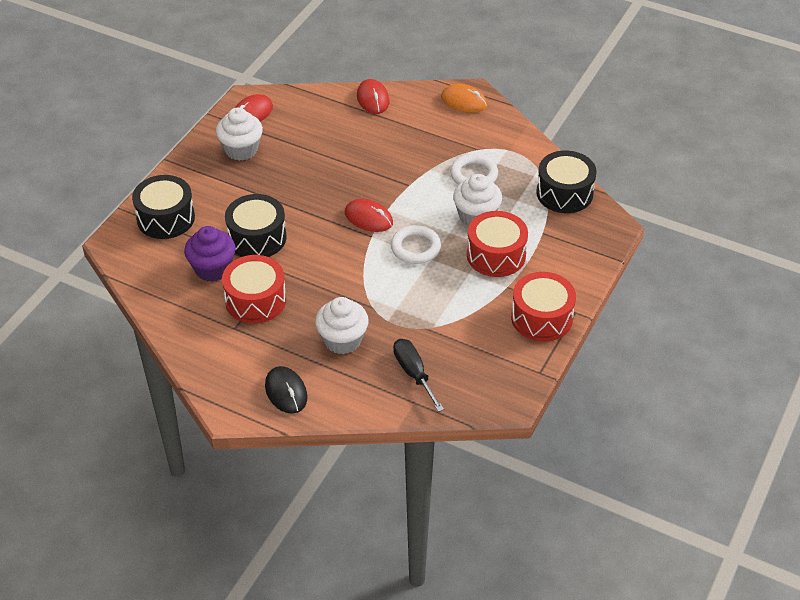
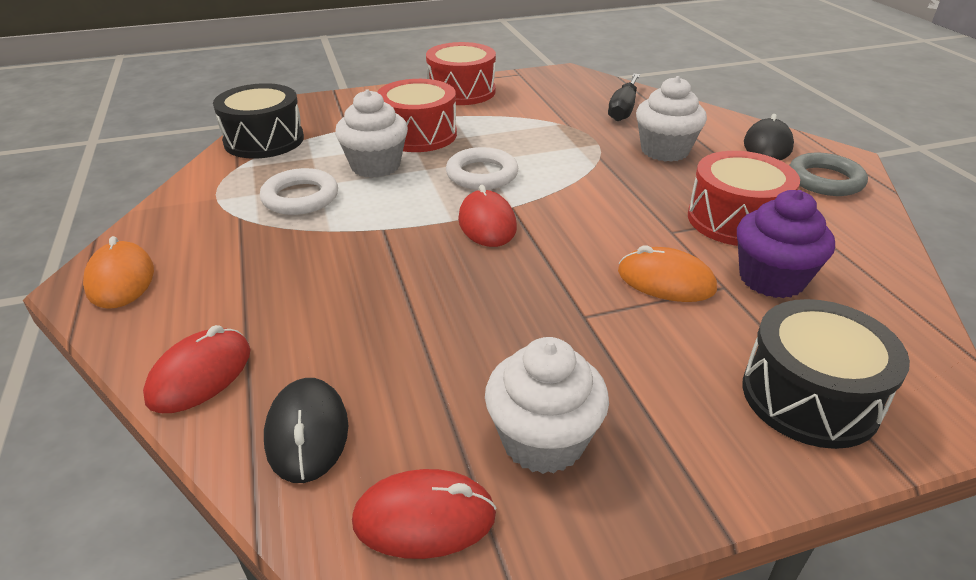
camera: 135 degrees left, 10 degrees down
black drum [225,194,287,257] -> orange mouse [618,245,717,302]
none -> black mouse [264,378,348,483]
none -> grey ring [789,153,868,196]

